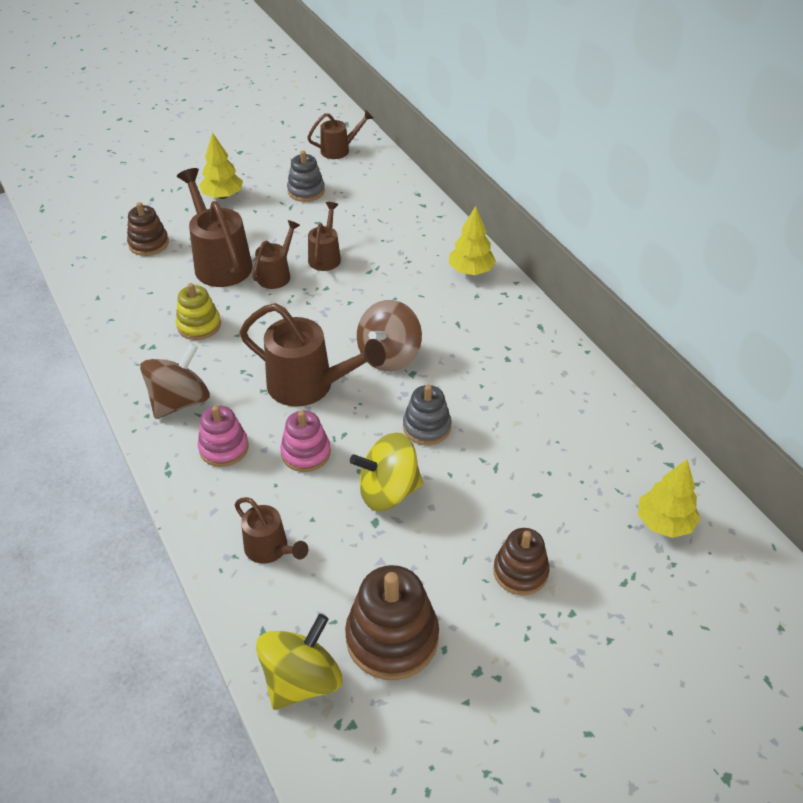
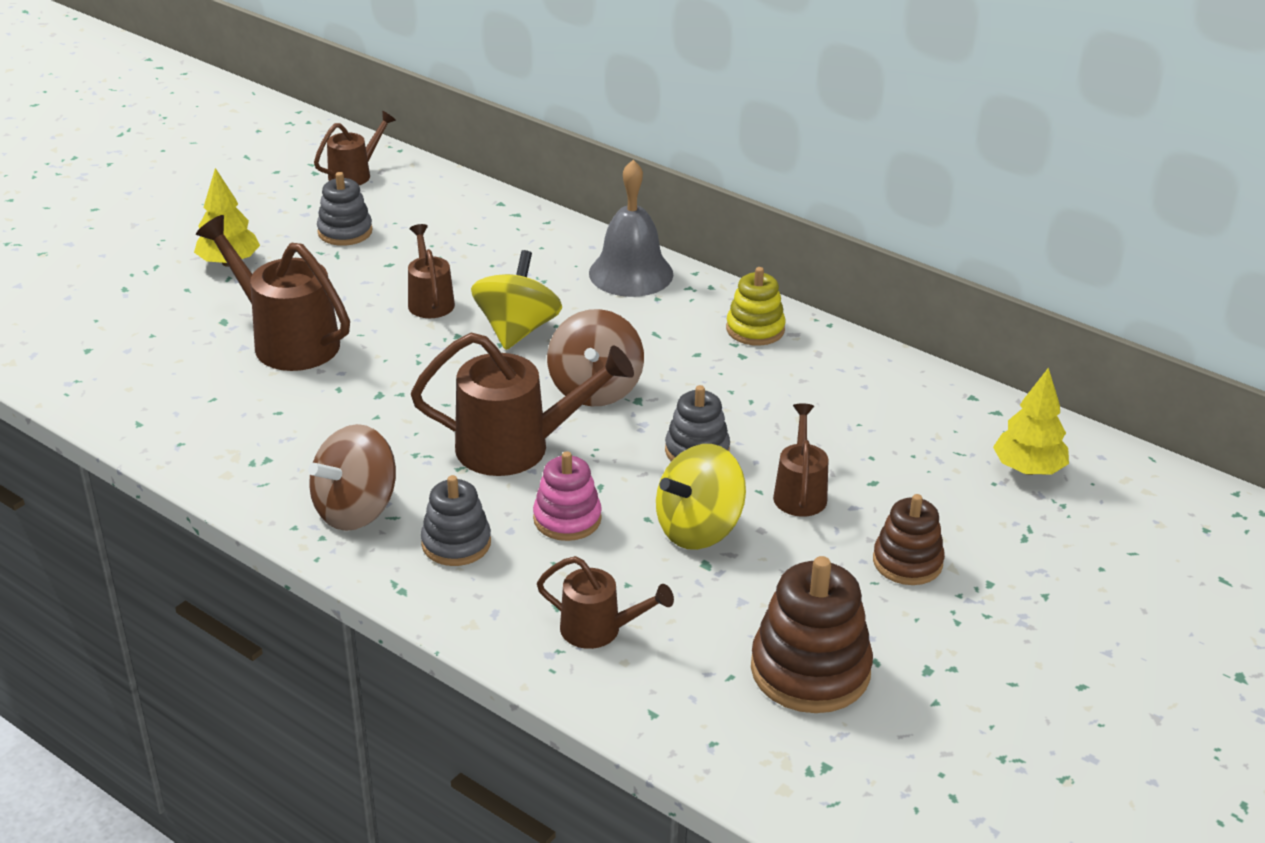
camera: 25 degrees left, 10 degrees down
brown stacking toy [127,202,169,256] -> none
brown spinning top [140,343,210,419] -> brown spinning top turned 150 degrees counterclockwise [308,424,396,531]
yellow stacking toy [176,283,221,340] -> yellow stacking toy moved to [726,267,786,346]
pink stacking toy [198,406,249,467] -> grey stacking toy [421,475,491,566]
brown watering can [252,220,300,289] -> brown watering can moved to [773,403,828,517]
yellow spinning top [256,614,342,710] -> yellow spinning top moved to [471,250,562,350]
yellow tree [449,206,496,275] -> grey bell [589,160,673,297]

